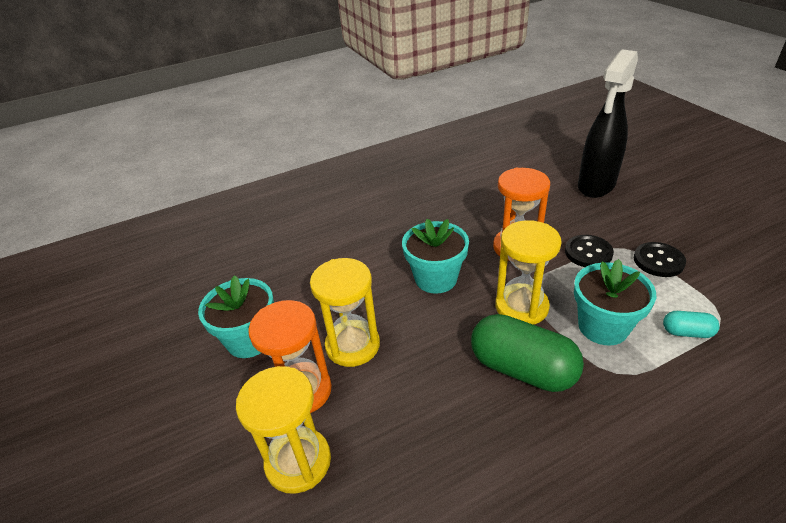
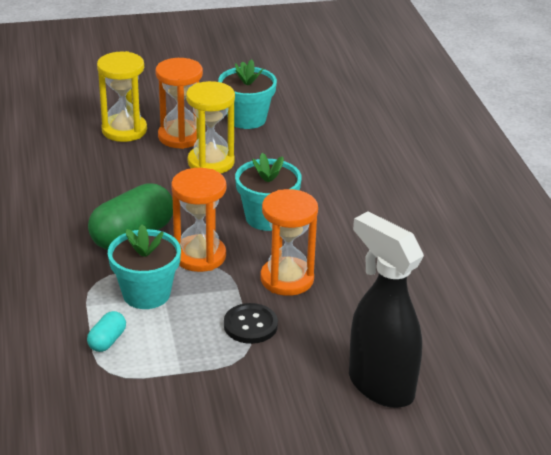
camera: 100 degrees right, 5 degrees down
yellow hourglass [495,220,562,325] -> orange hourglass [171,168,226,272]
black button [634,242,686,277] -> none

